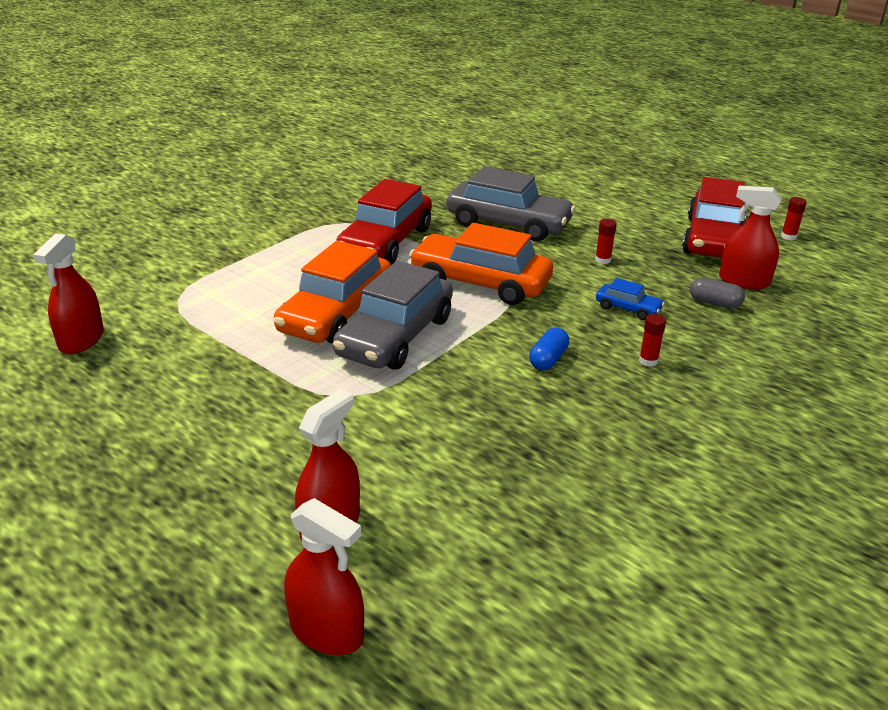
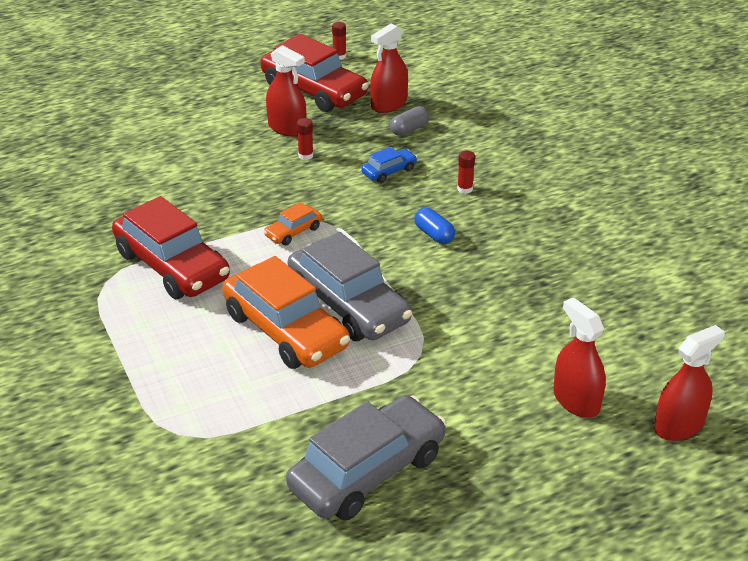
camera: 65 degrees left, 5 degrees up
red spray bottle [33,233,104,354] -> red spray bottle moved to [266,45,306,137]
orange car [409,223,553,305] -> orange car [264,202,322,245], size x0.45
grey car [447,166,576,241] -> grey car moved to [286,395,446,521]

